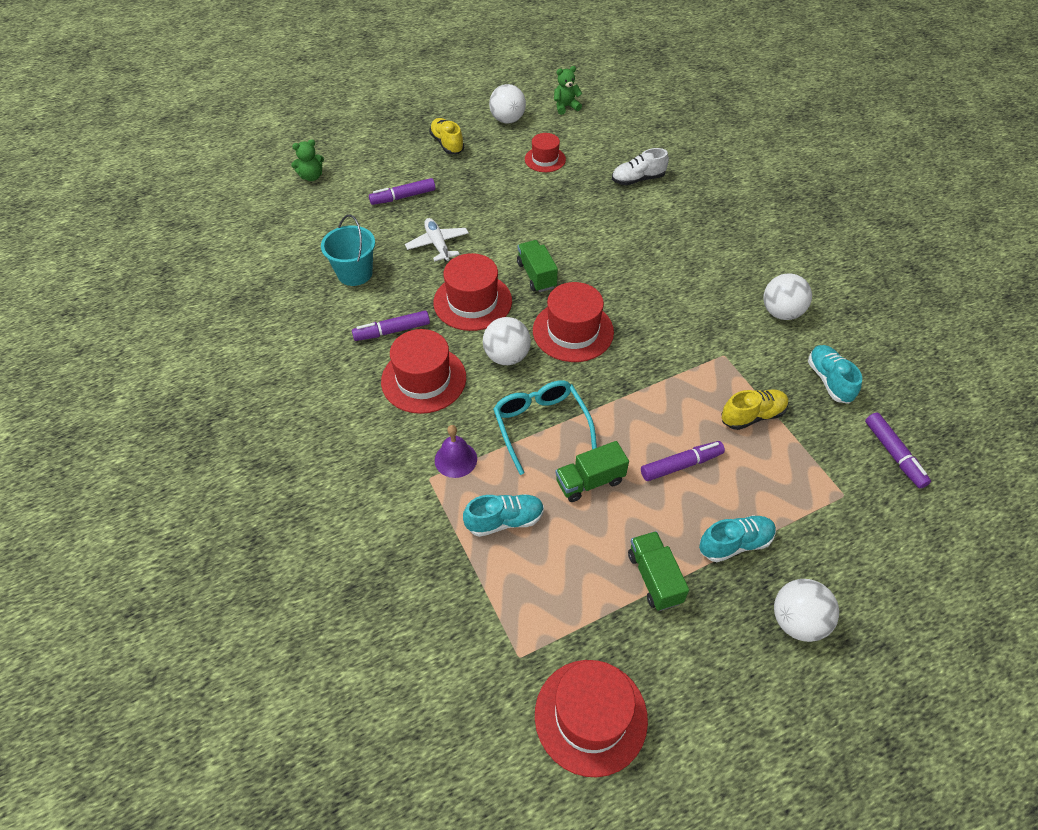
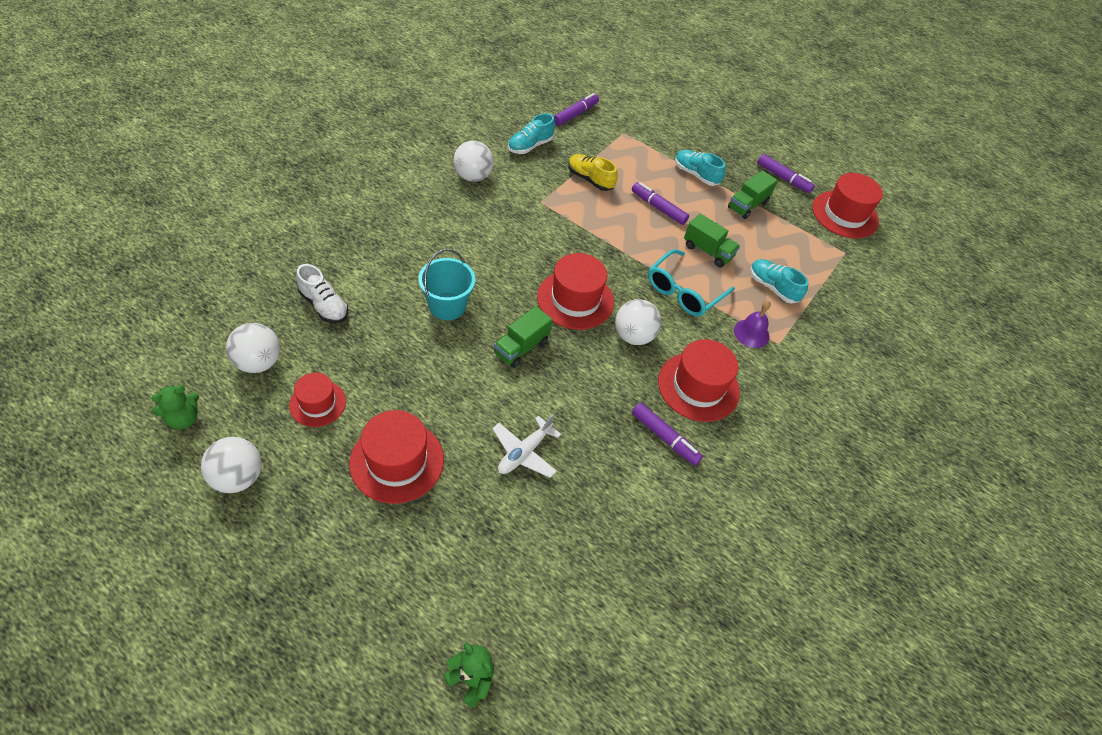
camera: 125 degrees left, 0 degrees up
turquoise bucket [321,214,375,286] -> turquoise bucket moved to [418,249,475,320]
purple marker [369,178,435,205] -> purple marker moved to [757,154,815,193]
yellow shoe [429,118,464,154] -> none
red hat [433,253,512,331] -> red hat moved to [349,410,444,504]
green teddy bear [554,66,582,115] -> green teddy bear turned 75 degrees counterclockwise [151,385,199,429]
white ball [774,579,839,642] -> white ball moved to [226,323,280,373]

